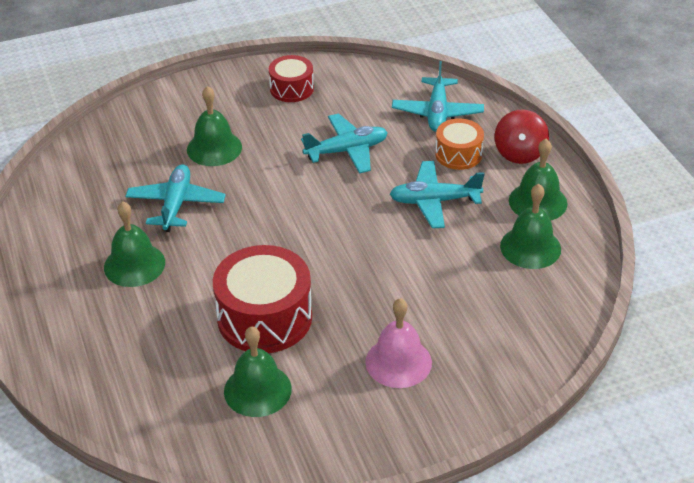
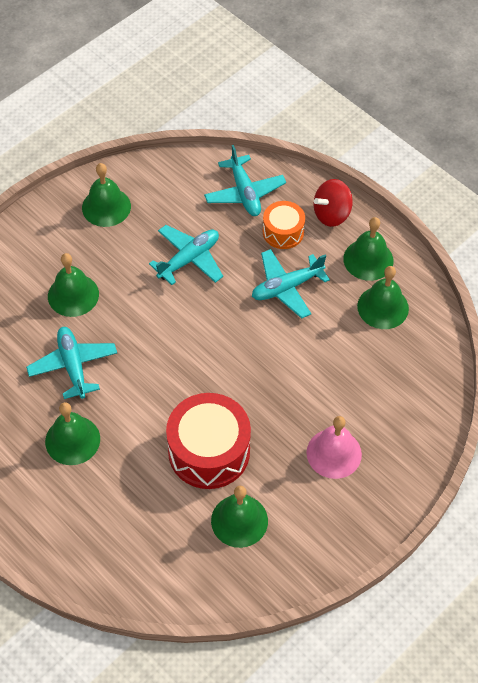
camera: 25 degrees left, 15 degrees up
red drum [269,55,314,102] -> green bell [82,163,131,227]
red spinning top [495,110,549,164] -> red spinning top turned 75 degrees clockwise [314,179,353,227]

